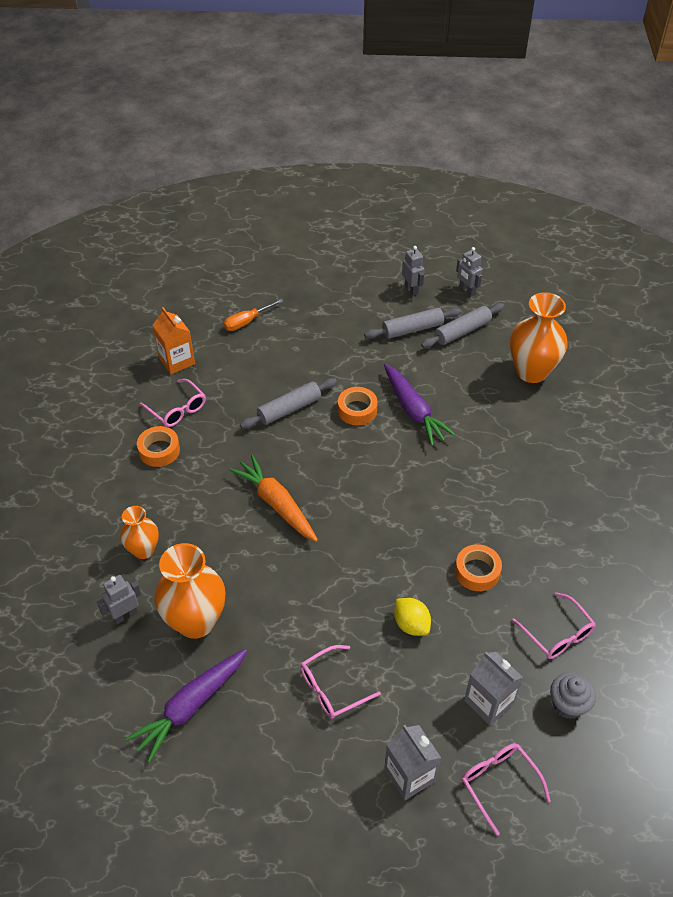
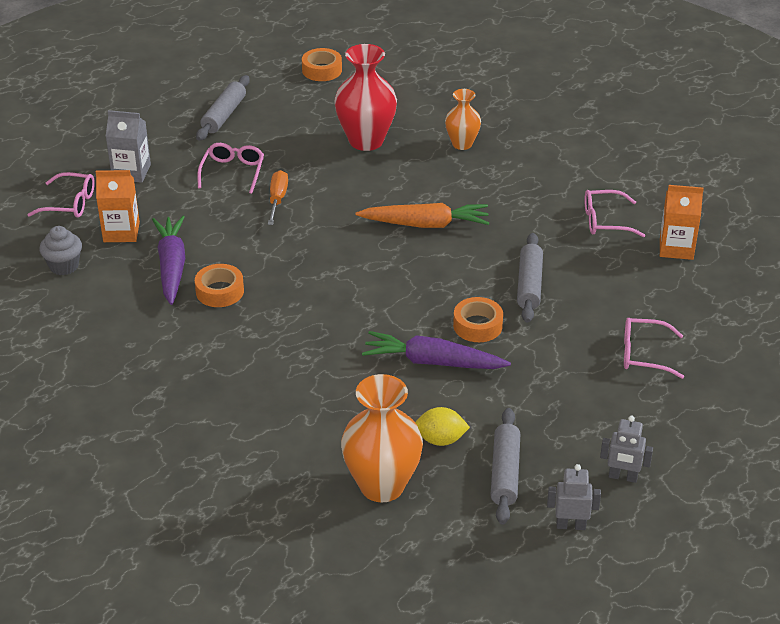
camera: 130 degrees right, 10 degrees down
grey robot [97,575,141,624] -> none
purple carrot [126,649,247,763] -> purple carrot moved to [152,216,185,305]
orange tape [137,426,180,467] -> orange tape moved to [302,48,342,81]
orange vase [154,543,225,639] -> red vase [334,44,397,151]
orange screwdriver [224,298,284,331] -> orange screwdriver moved to [268,170,288,225]
grey rolling pin [364,308,461,339] -> grey rolling pin moved to [196,75,250,141]
yellow lemon [394,598,431,636] -> yellow lemon moved to [415,407,470,446]
grey carton [464,652,523,725] -> orange carton [96,170,140,242]
pink glasses [512,592,596,659] -> pink glasses moved to [624,318,684,379]

